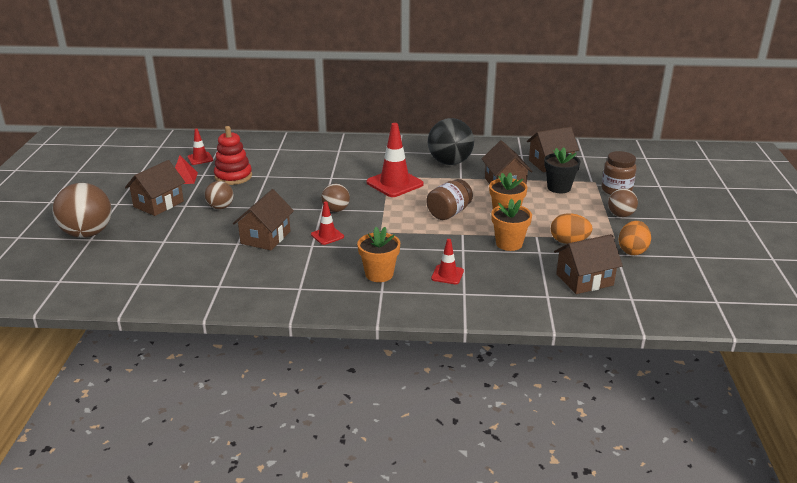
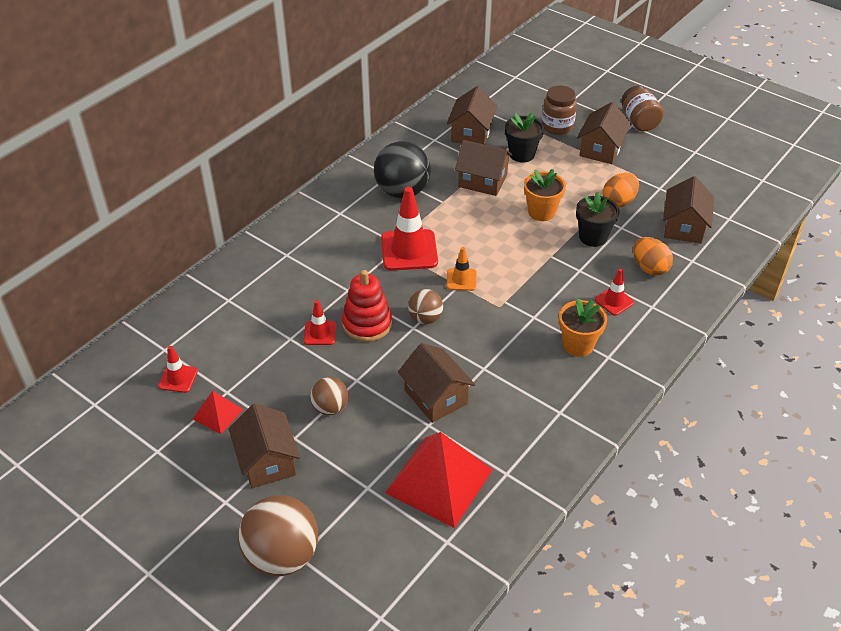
camera: 55 degrees left, 15 degrees up
red stacking toy [214,126,252,185] -> red stacking toy moved to [342,270,392,342]
red traffic cone [311,202,344,245] -> red traffic cone moved to [304,300,336,345]
brown jar [426,179,473,220] -> brown jar moved to [621,85,664,132]
orange flower pot [491,199,532,251] -> black flower pot [576,192,619,247]
brown ball [608,188,638,217] -> brown house [577,102,631,164]
orange egg [619,221,651,255] -> orange egg moved to [633,237,673,275]
none -> red pyramid [385,432,493,528]
none -> orange traffic cone [447,247,477,291]

